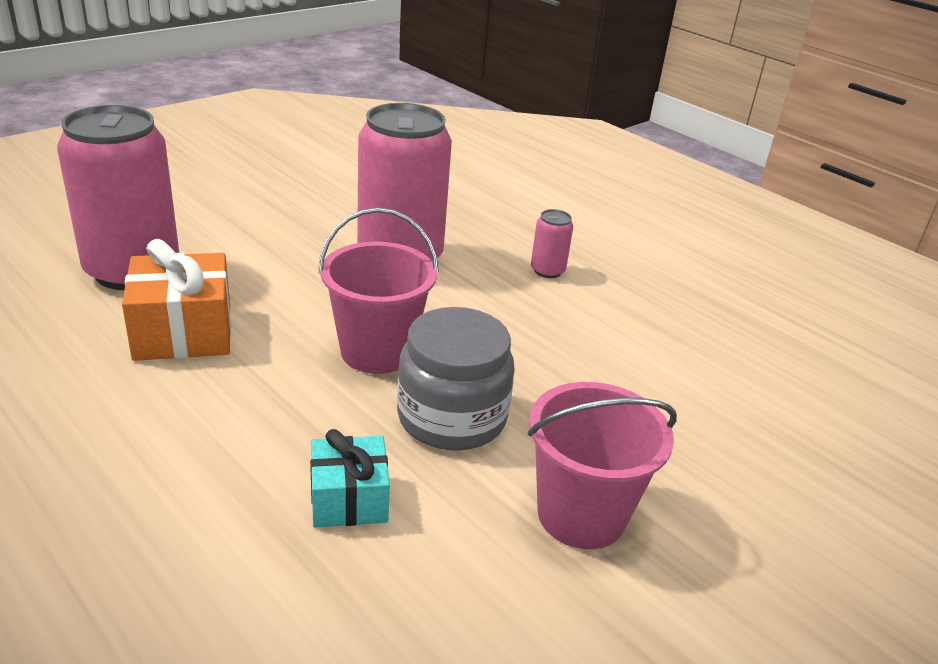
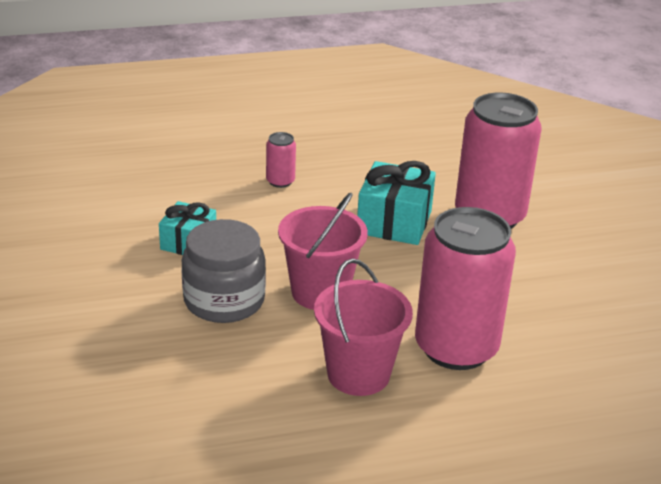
camera: 120 degrees right, 0 degrees up
orange gift [122,239,231,361] -> turquoise gift [357,161,436,245]
pink bucket [528,382,677,549] -> pink bucket moved to [314,258,413,396]
pink can [531,209,573,278] -> pink can moved to [266,132,296,188]

